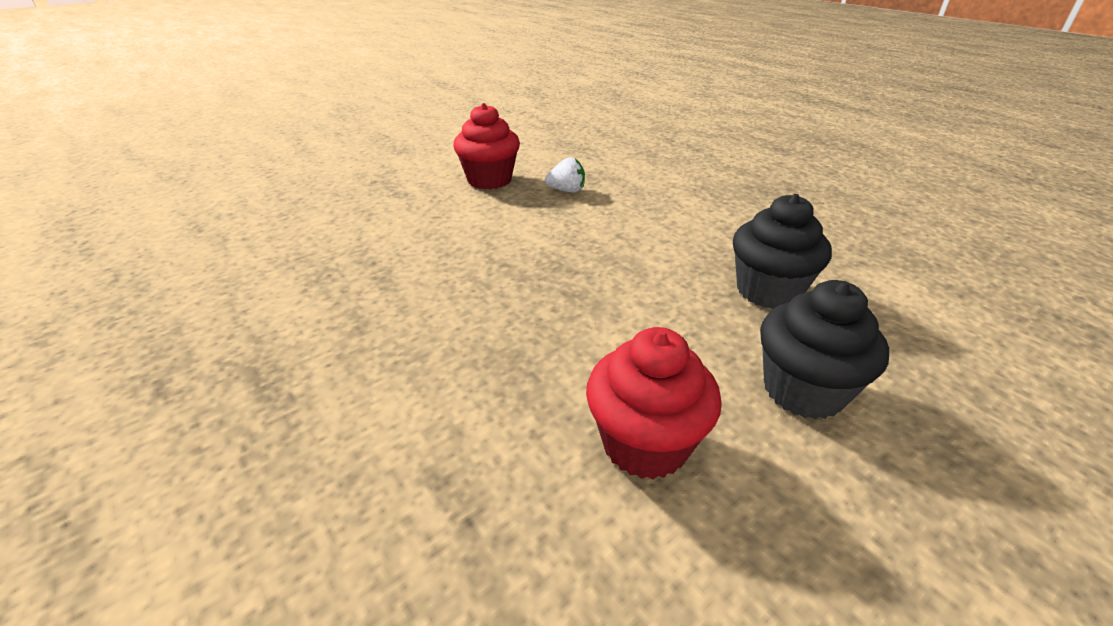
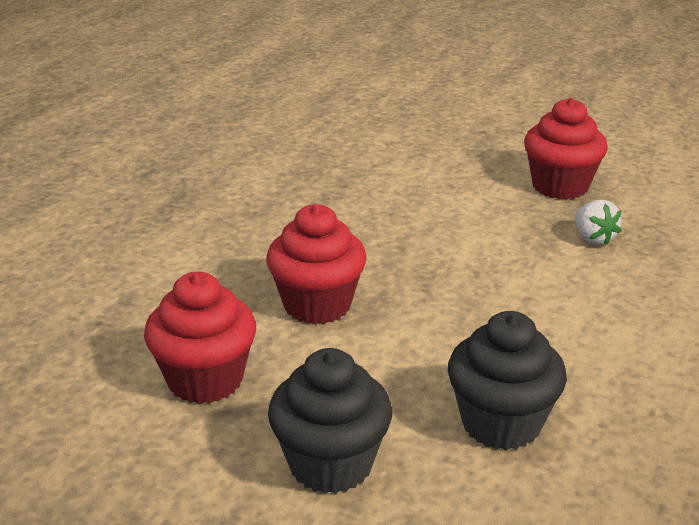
camera: 65 degrees right, 5 degrees down
none -> red cupcake [266,204,367,325]

